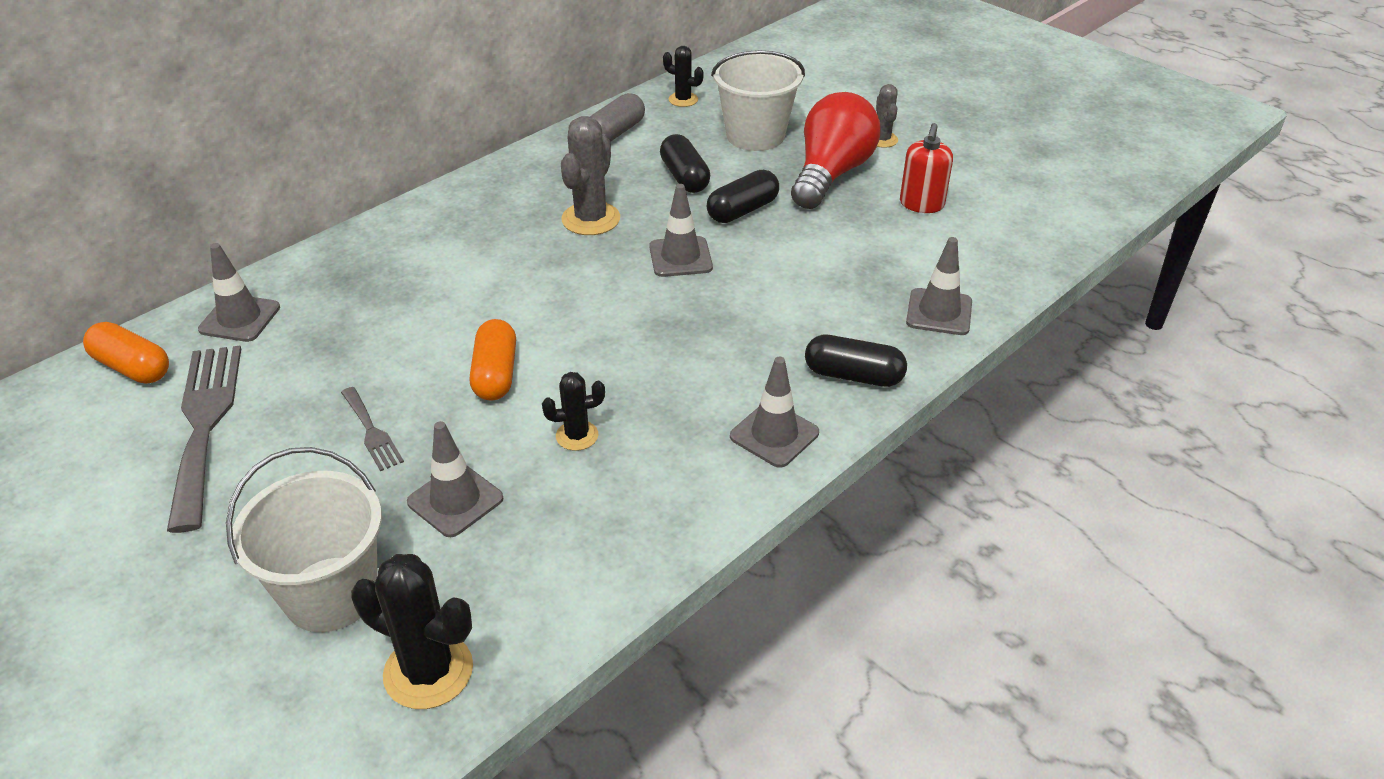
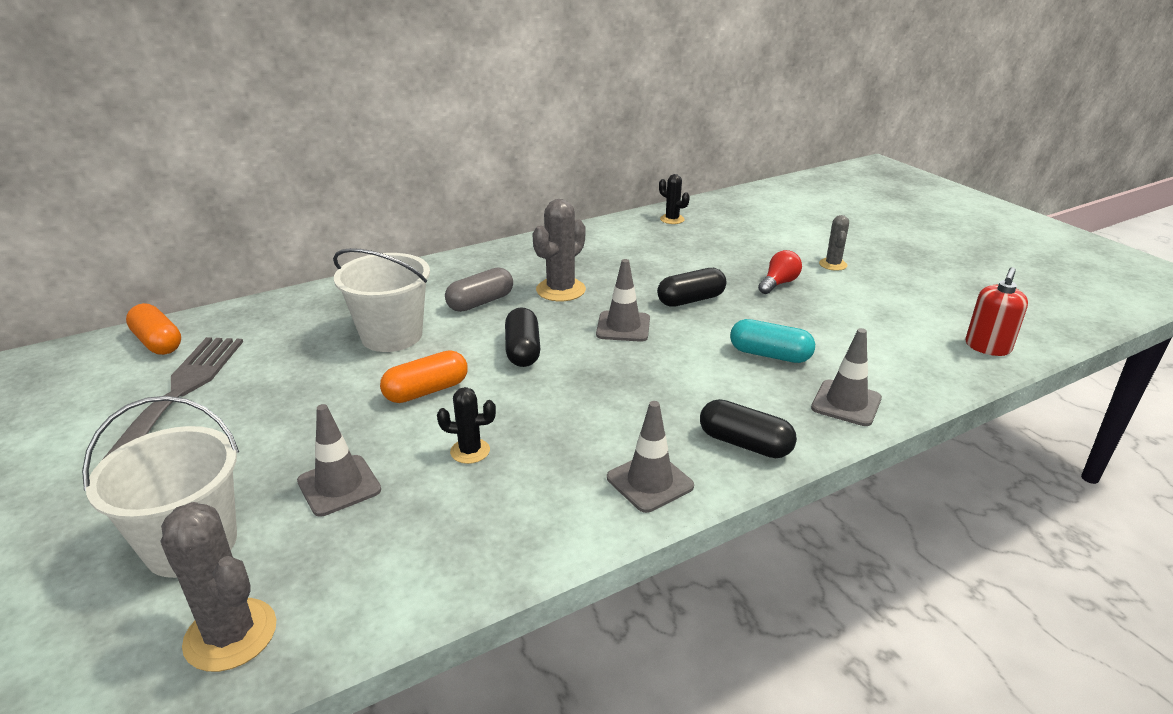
camera: 15 degrees right, 10 degrees down
grey traffic cone [198,243,280,342] -> none
grey fork [341,387,404,471] -> none
black cactus [351,554,473,709] -> grey cactus [161,502,276,672]
orange capsule [470,319,516,401] -> orange capsule turned 45 degrees clockwise [380,350,468,403]
grey capsule [590,93,645,142] -> grey capsule moved to [445,267,513,312]
black capsule [660,134,710,193] -> black capsule moved to [505,308,540,367]
white bucket [711,50,805,151] -> white bucket moved to [333,248,430,352]
red light bulb [791,92,881,209] -> red light bulb [758,250,802,294], size x0.48
red soap dispenser [900,123,953,213] -> red soap dispenser moved to [965,267,1028,356]
none -> turquoise capsule [730,319,815,363]

